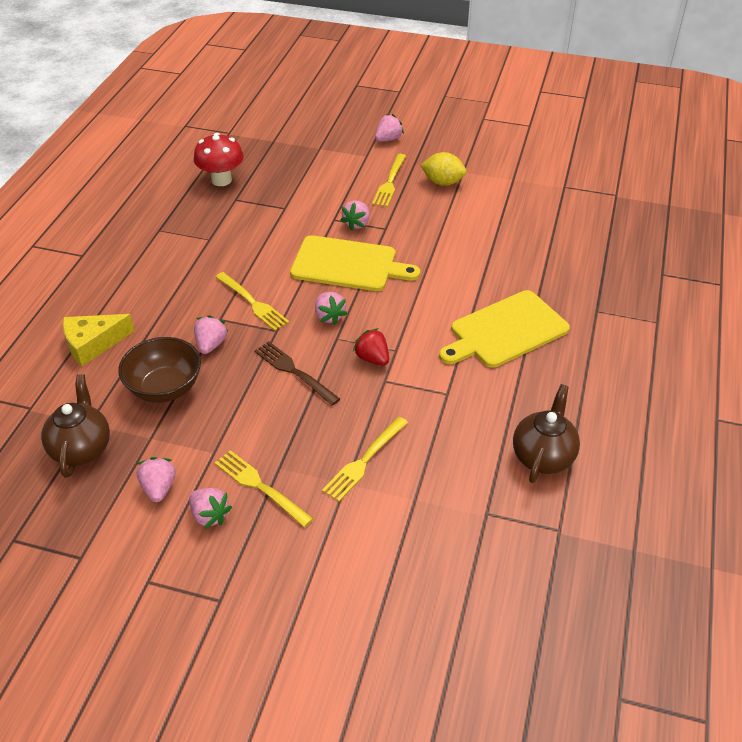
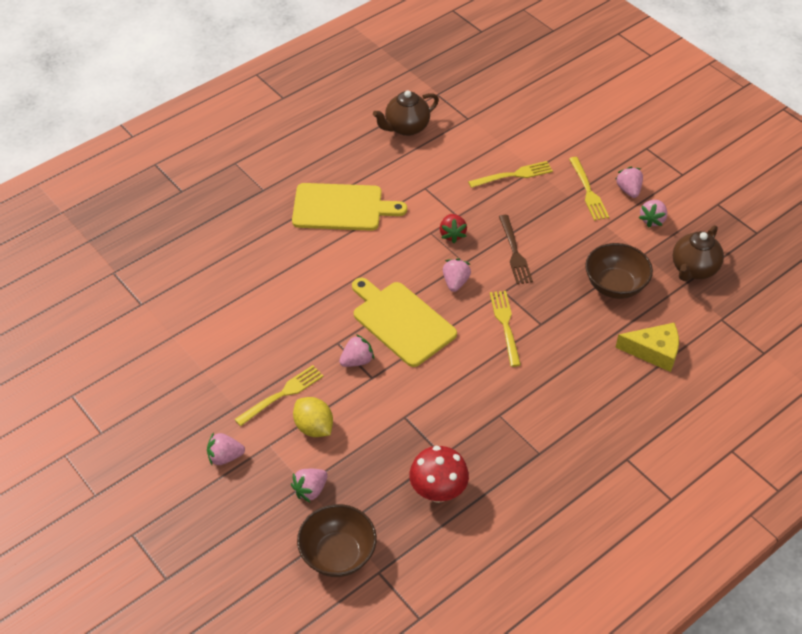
camera: 145 degrees left, 5 degrees up
pink strawberry [194,315,228,354] -> pink strawberry moved to [291,469,328,502]
yellow lemon [420,152,467,186] -> yellow lemon moved to [293,397,333,437]
none -> brown bowl [297,504,377,577]

